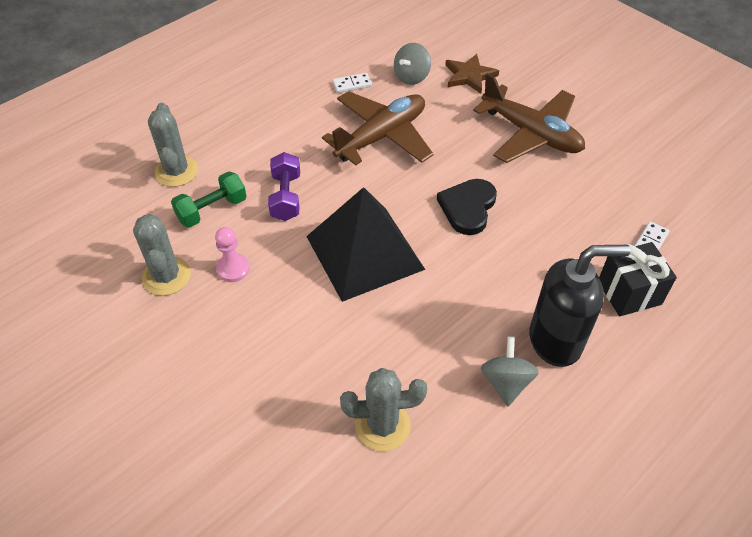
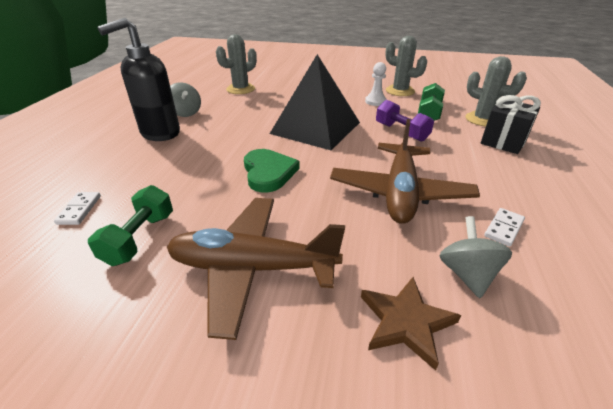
camera: 145 degrees right, 15 degrees down
pink pawn [215,227,250,282] -> white pawn [365,62,387,106]
black heart [437,179,497,235] -> green heart [244,149,300,193]
black gift [599,242,677,316] -> black gift moved to [481,95,541,154]
none -> green dumbbell [88,185,173,266]

